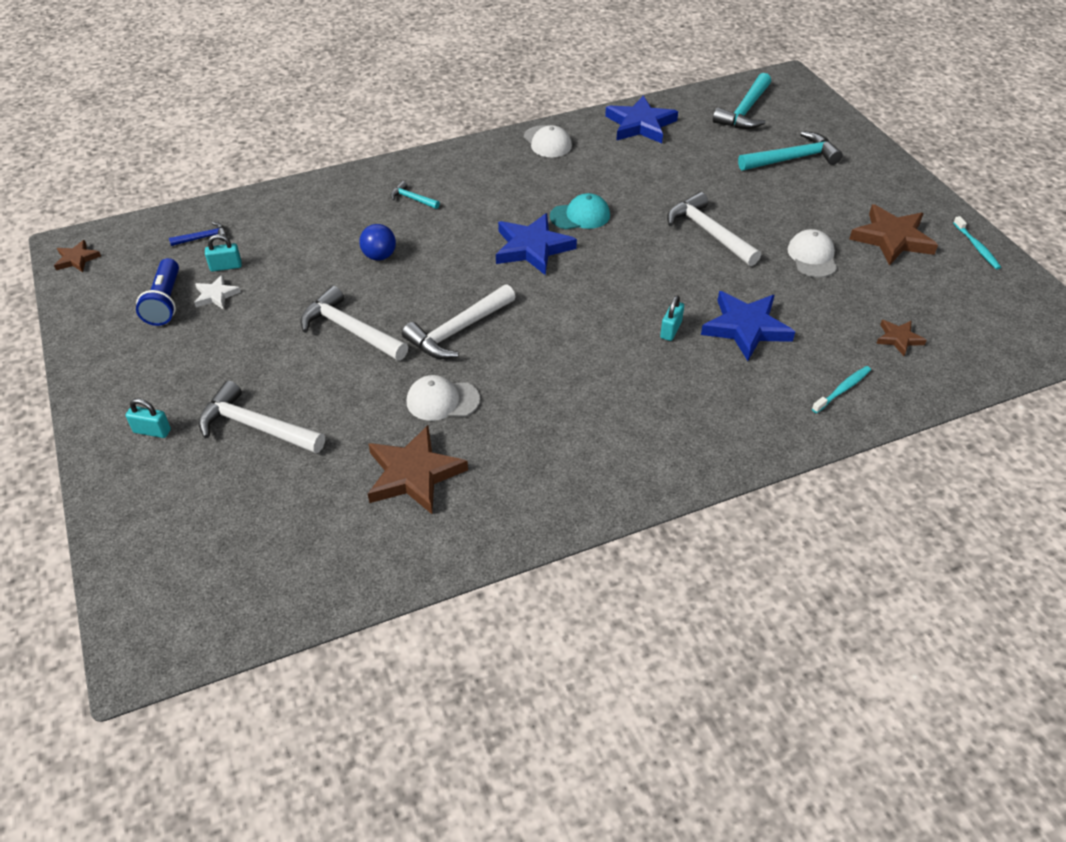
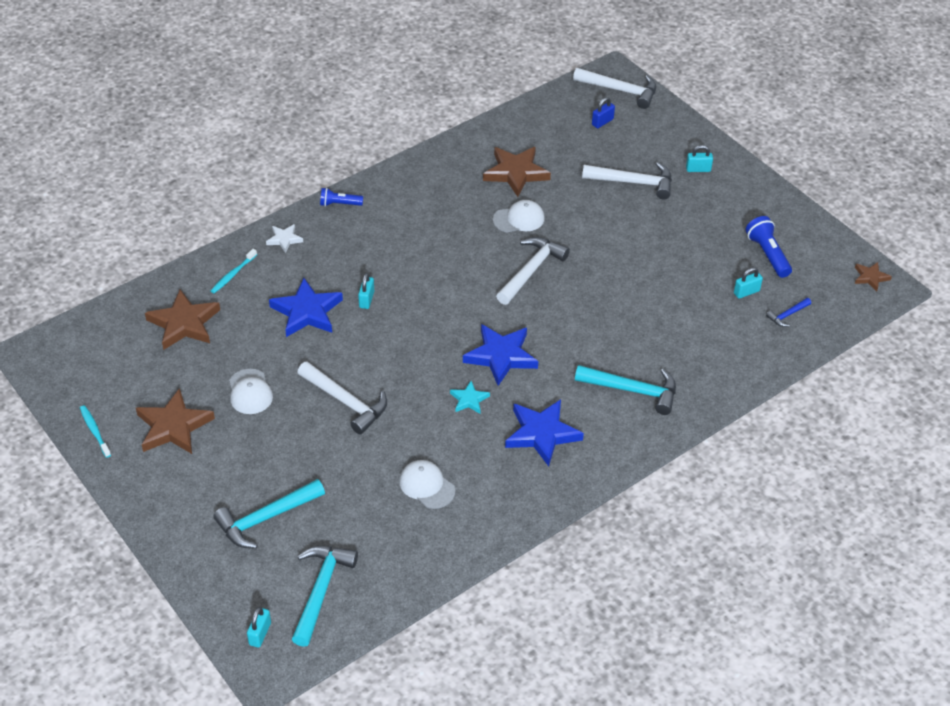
camera: 165 degrees right, 0 degrees up
white star [194,275,241,309] -> white star moved to [266,224,303,253]
white hammer [300,286,408,361] -> white hammer moved to [573,68,656,109]
blue ball [359,224,396,261] -> none
turquoise hammer [391,181,440,209] -> turquoise hammer [575,365,676,415], size x1.99
white cap [524,125,572,157] -> white cap moved to [399,460,455,509]
turquoise cap [550,193,610,229] -> turquoise star [450,381,490,414]
blue star [605,96,678,143] -> blue star moved to [505,399,584,466]
brown star [876,320,927,356] -> brown star [145,289,220,350], size x1.91
none -> turquoise padlock [247,607,271,648]
none -> blue flashlight [320,188,363,207]
none -> blue padlock [592,97,615,128]

